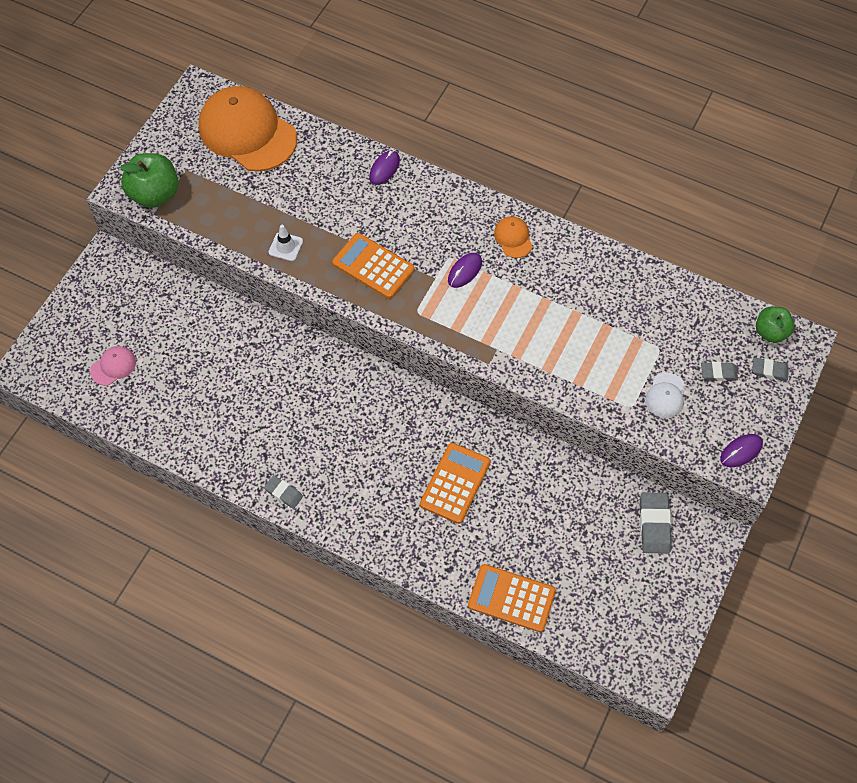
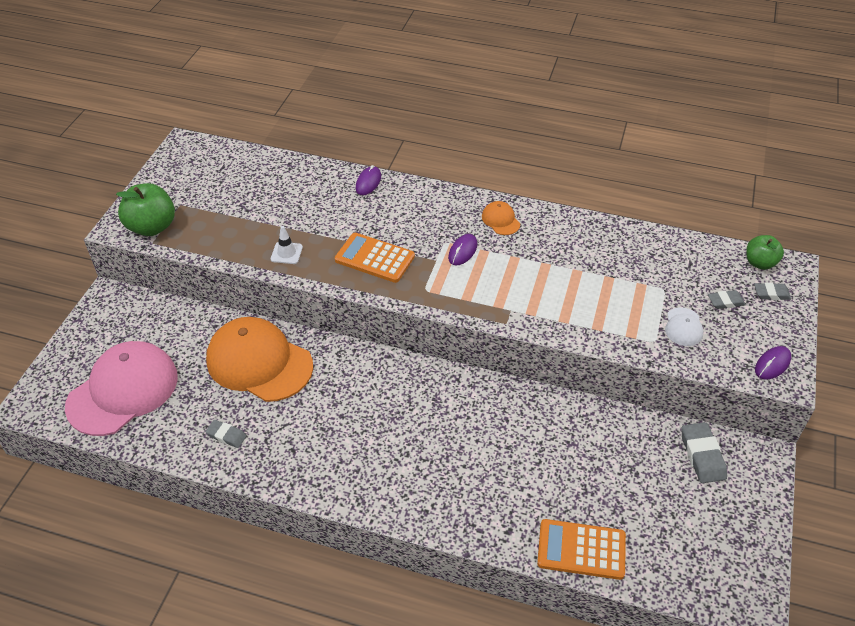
camera: 10 degrees left, 15 degrees down
pink cap [90,346,136,386] -> pink cap [65,341,178,436], size x2.37
orange cap [199,86,297,171] -> orange cap moved to [206,317,313,402]
grey eraser [264,475,303,509] -> grey eraser moved to [205,420,247,448]
orange calculator [420,443,490,524] -> none

